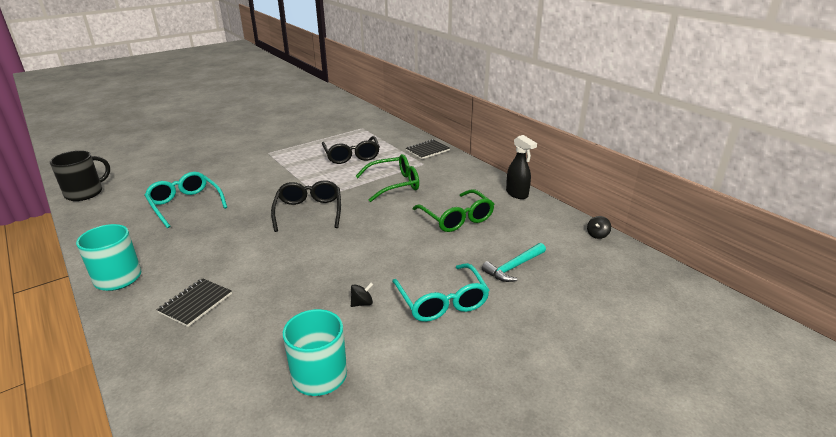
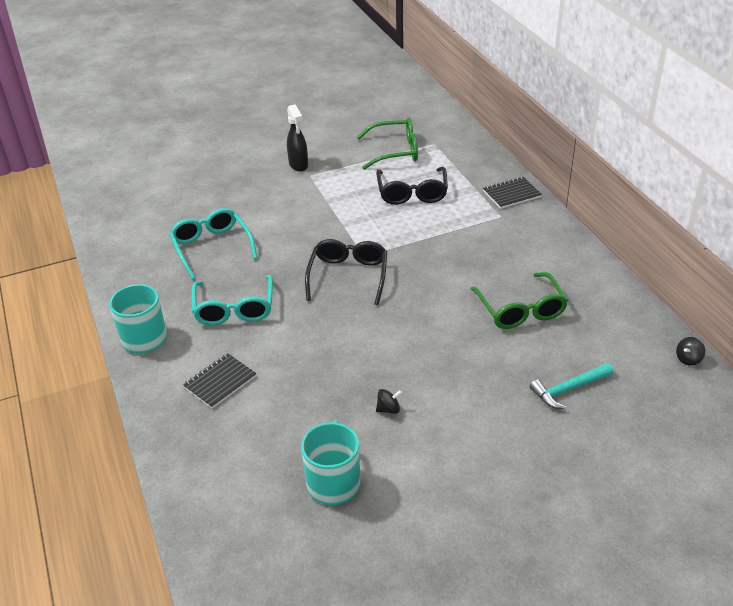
camera: 15 degrees right, 10 degrees up
black mug [50,151,110,201] -> none
green glasses [356,154,419,202] -> green glasses moved to [357,118,418,170]
turquoise glasses [392,263,489,322] -> turquoise glasses moved to [191,275,273,325]
black spray bottle [506,135,537,199] -> black spray bottle moved to [287,104,308,172]

